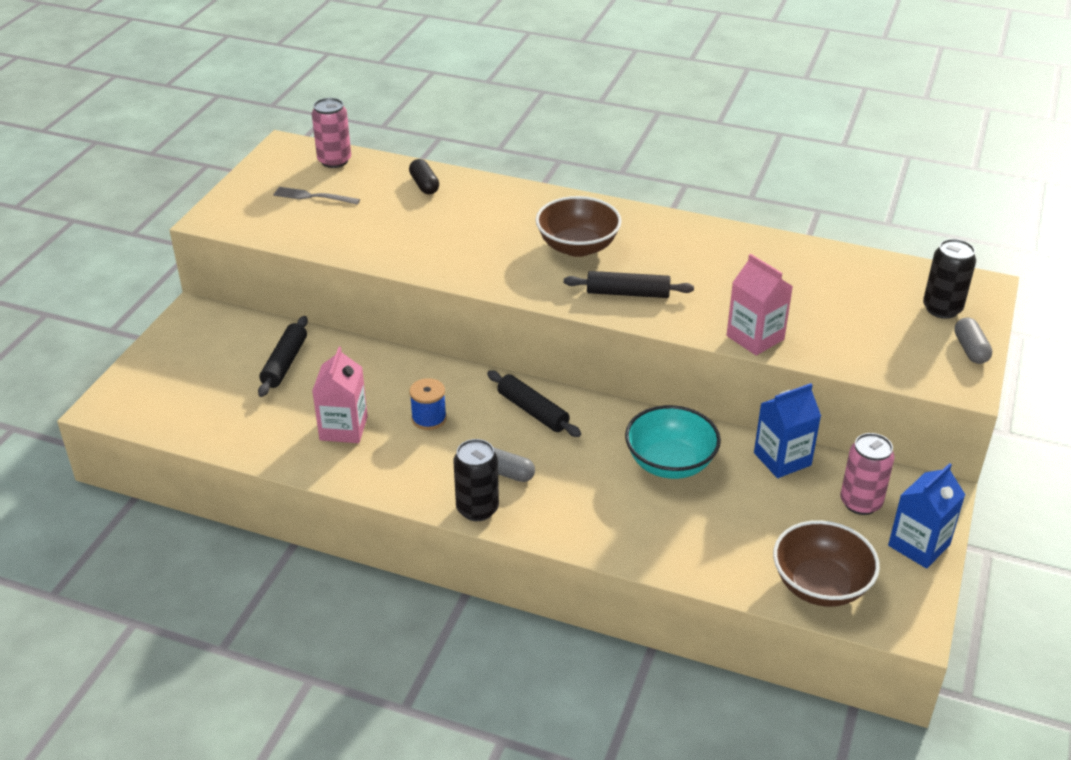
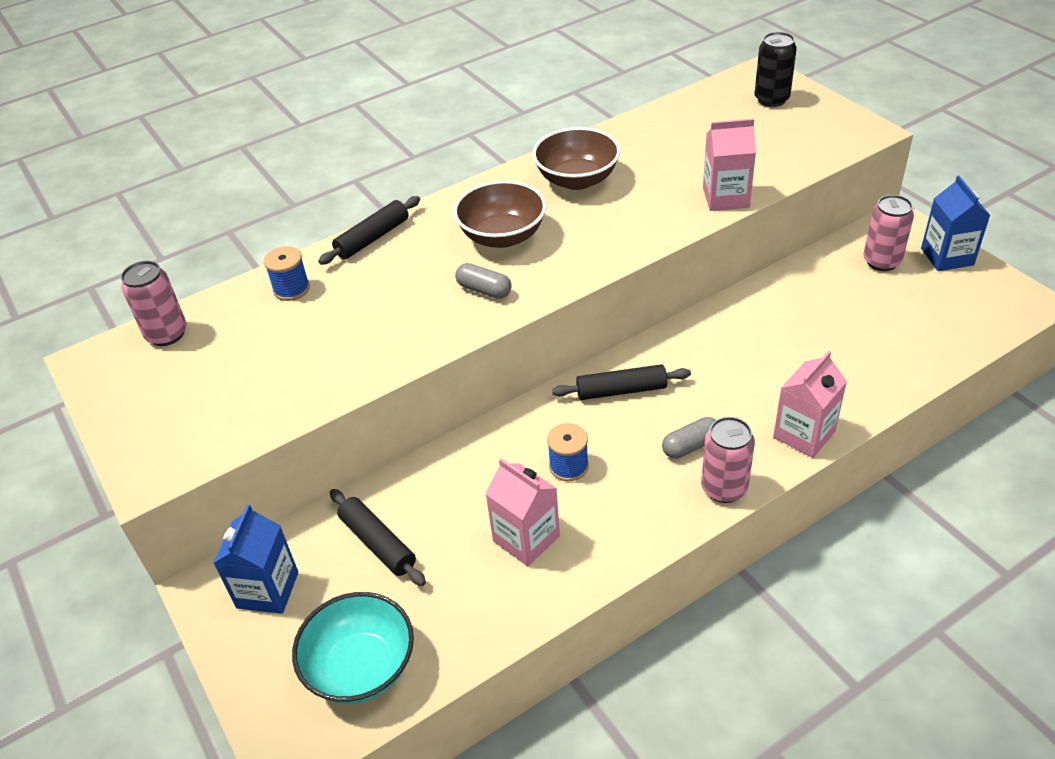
camera: 50 degrees left, 5 degrees up
grey fork [273,187,360,205] -> none
black capsule [409,159,439,194] -> blue spool [264,246,310,301]
black can [454,439,499,521] -> pink can [701,417,755,503]
black rolling pin [564,271,694,298] -> black rolling pin moved to [318,196,420,265]
turquoise bowl [625,405,721,479] -> turquoise bowl moved to [292,592,414,704]
blue carton [754,383,821,478] -> blue carton moved to [213,504,298,614]
brown bowl [773,520,880,607] -> brown bowl moved to [533,127,621,190]
grey capsule [954,317,992,364] -> grey capsule moved to [455,263,512,299]
none -> pink carton [773,351,847,458]

